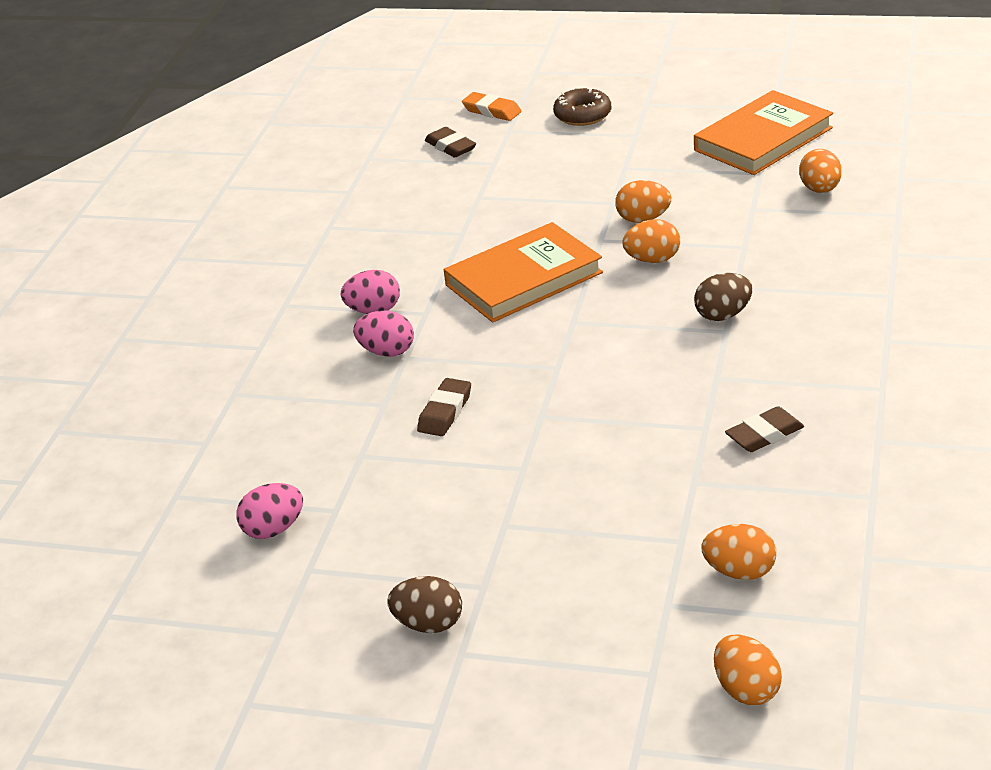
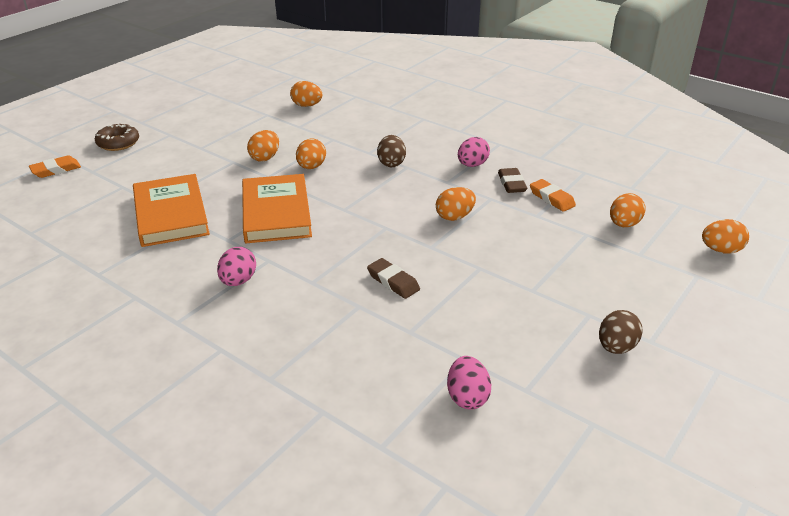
camera: 70 degrees left, 0 degrees up
pink egg [353,310,414,357] -> pink egg moved to [458,137,490,167]
brown eraser [425,127,476,158] -> none
orange book [694,90,833,175] -> orange book moved to [133,174,210,247]
none -> orange egg [436,187,476,221]
none -> orange eraser [530,179,576,212]

